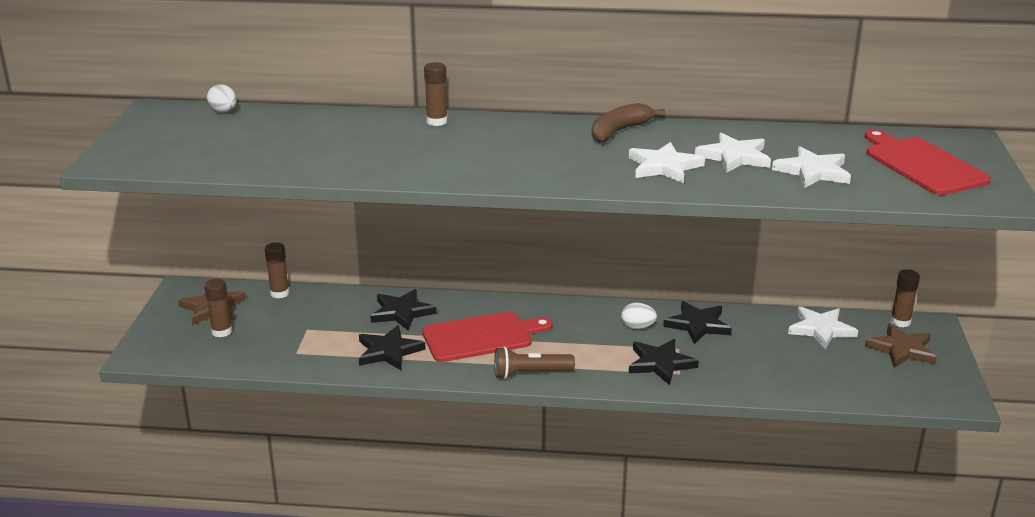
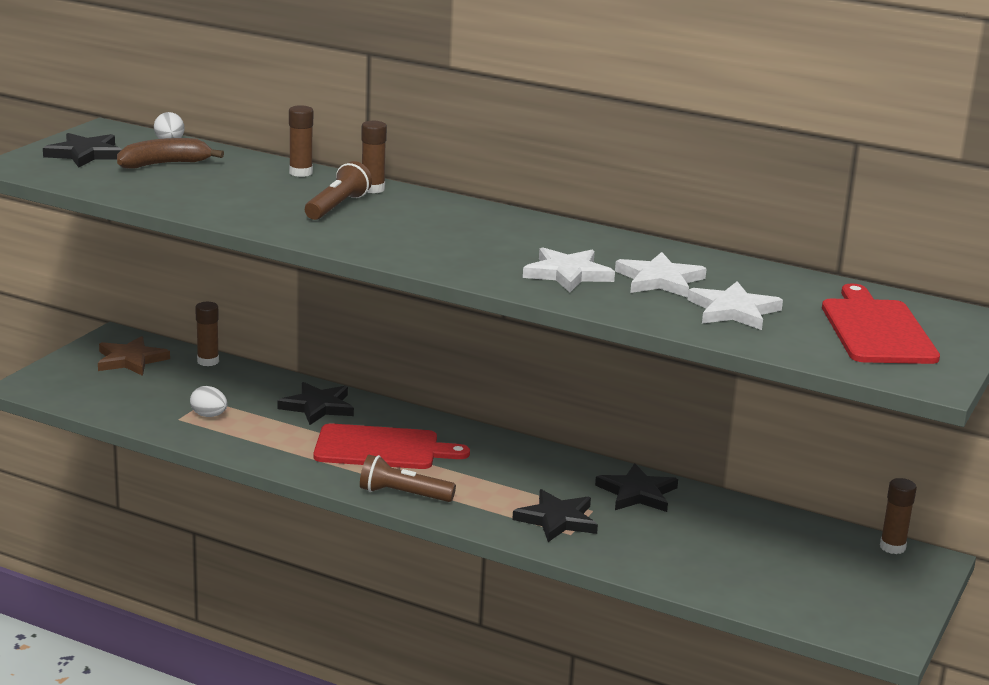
camera: 20 degrees right, 5 degrees down
brown glue stick [204,279,232,337] -> brown glue stick moved to [289,105,313,177]
black star [359,325,426,370] -> black star moved to [43,133,122,167]
brown banana [591,103,665,143] -> brown banana moved to [117,138,224,168]
white egg [621,303,657,329] -> white egg moved to [190,386,228,417]
white star [788,306,858,349] -> none
brown star [865,323,937,368] -> none
none -> brown flashlight [305,161,372,220]

